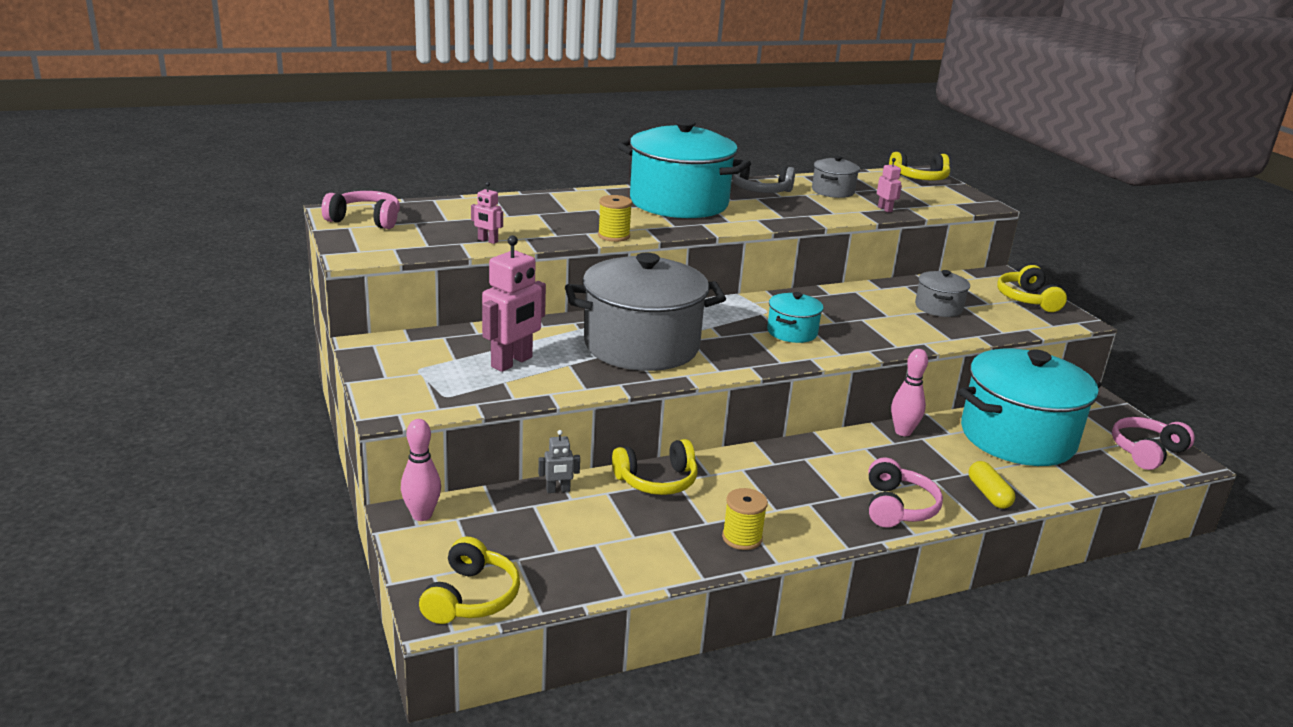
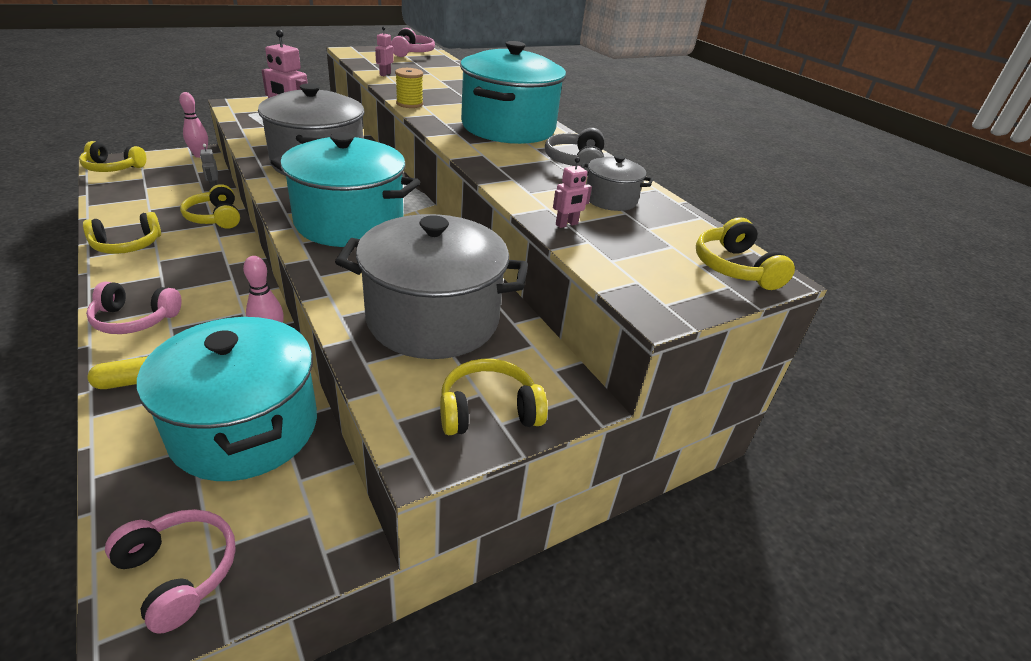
camera: 80 degrees right, 10 degrees up
yellow spool [722,488,768,550] -> yellow headphones [83,212,161,254]
turquoise pot [767,292,824,343] -> turquoise pot [271,132,420,247], size x2.17
grey pot [915,270,970,317] -> grey pot [335,214,528,359], size x2.17

